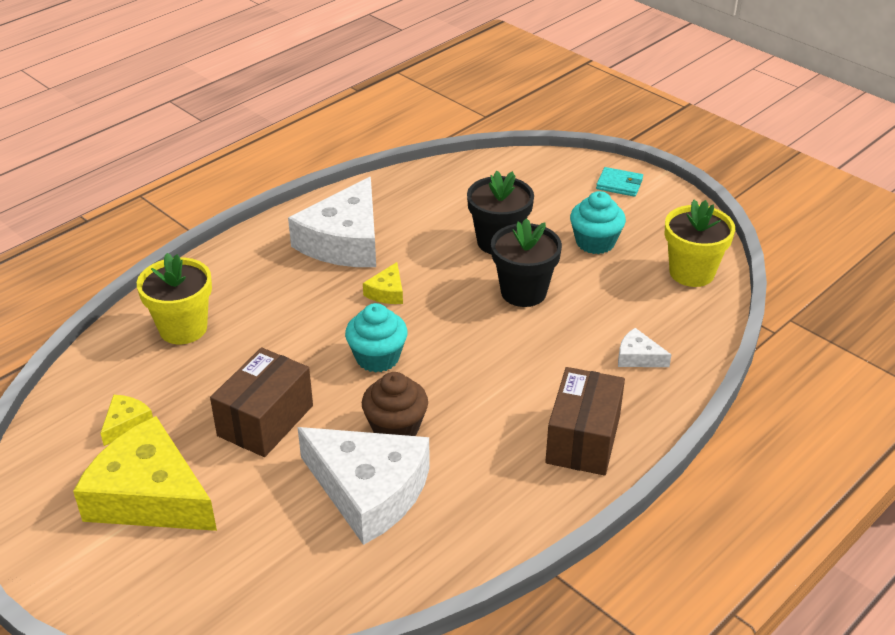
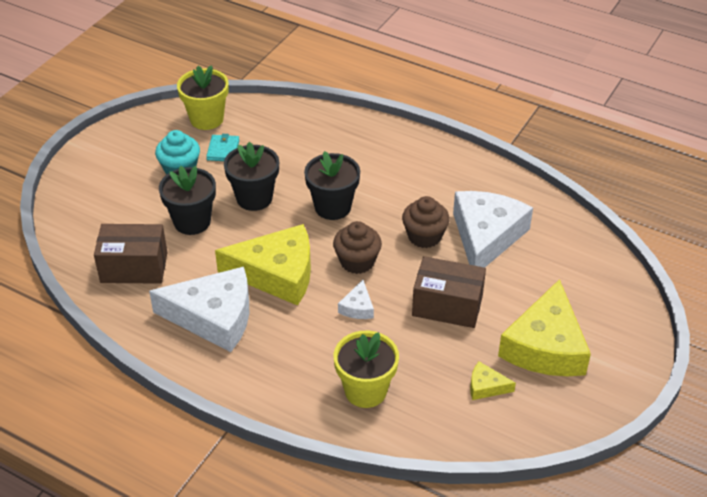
camera: 105 degrees left, 5 degrees up
turquoise cupcake [345,303,408,373] -> brown cupcake [333,221,382,274]
yellow cheese [363,262,403,304] -> yellow cheese [215,224,311,306], size x2.33
brown box [545,367,625,476] -> brown box moved to [94,224,167,284]
turquoise wallet [596,167,643,197] -> turquoise wallet moved to [206,134,239,161]
white cheese [618,328,671,367] -> white cheese moved to [338,280,374,319]
none -> black flower pot [304,151,360,220]

